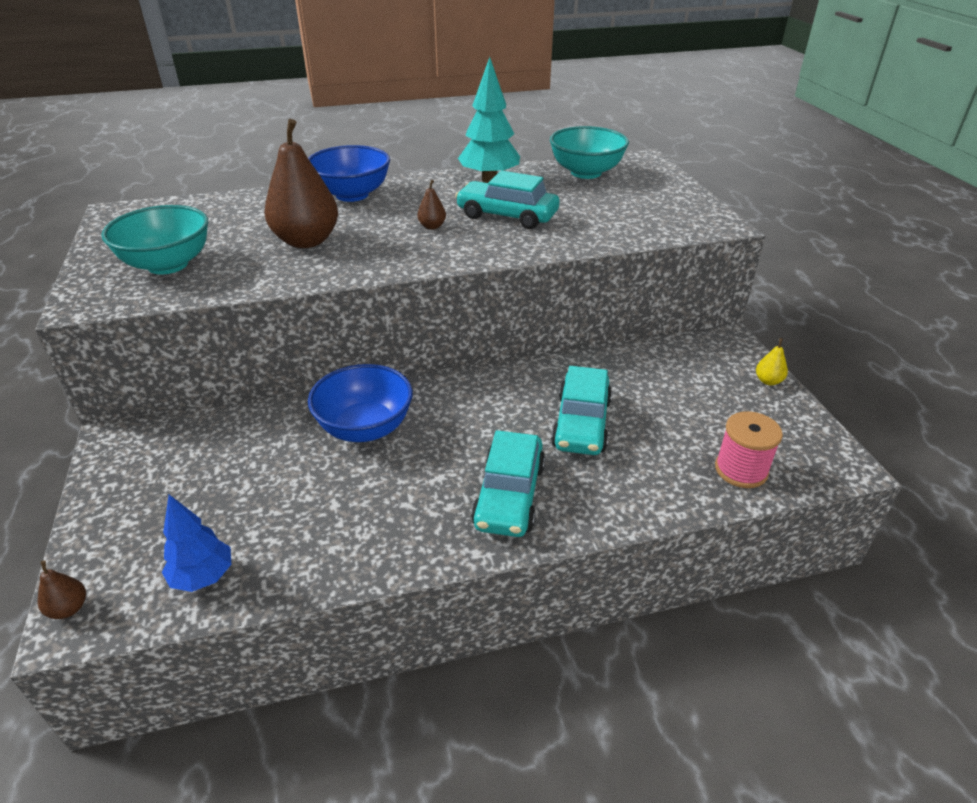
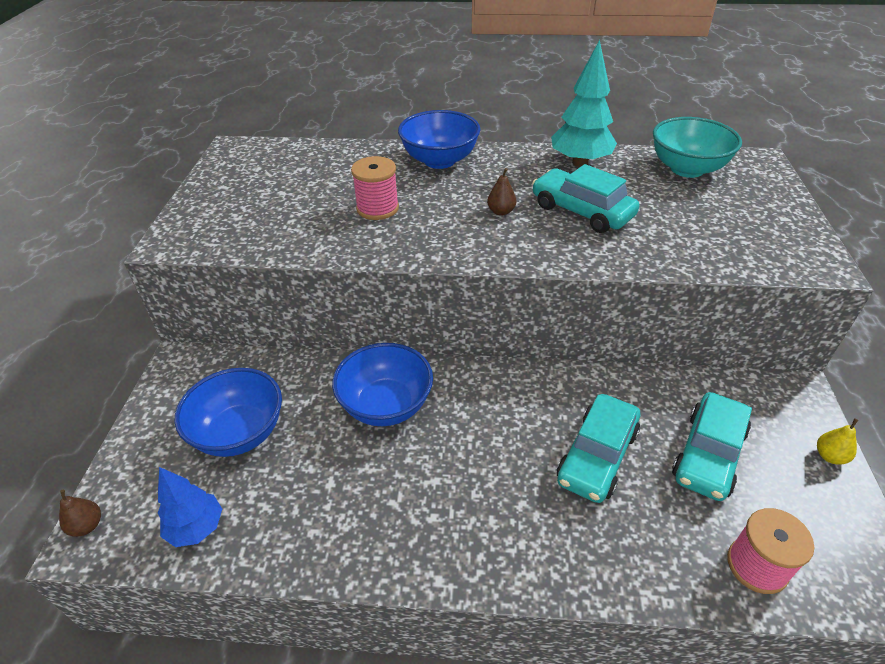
camera: 20 degrees right, 5 degrees up
turquoise bowl [101,205,208,275] -> none
brown pear [264,119,338,248] -> pink spool [351,156,399,220]
turquoise car [471,430,545,537] -> turquoise car moved to [672,392,752,501]
none -> blue bowl [175,368,282,457]

